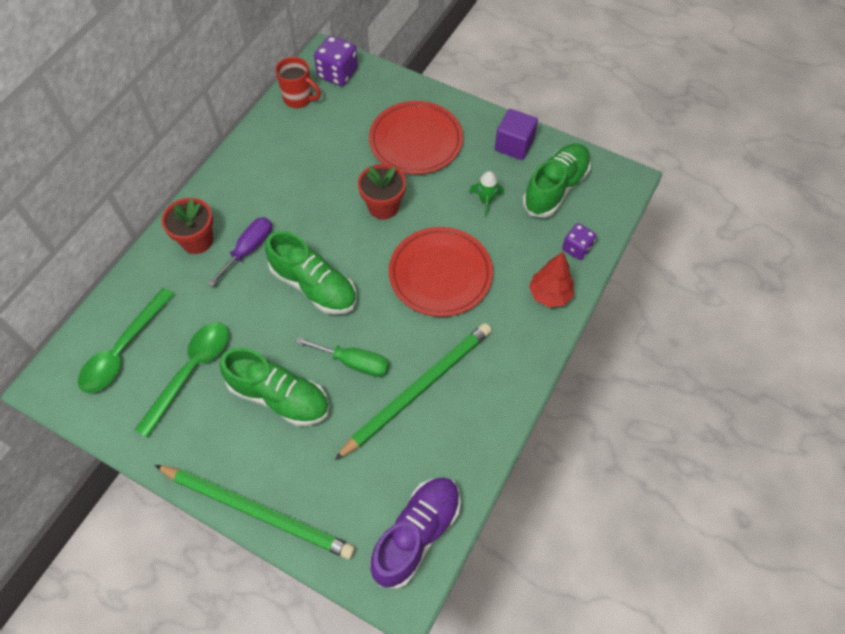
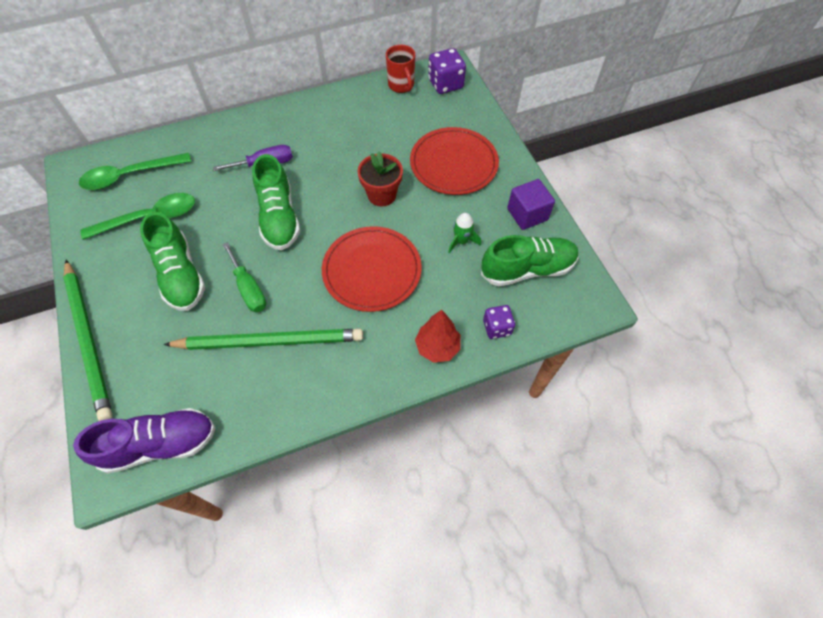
camera: 40 degrees right, 0 degrees up
red flower pot [162,198,213,254] -> none

